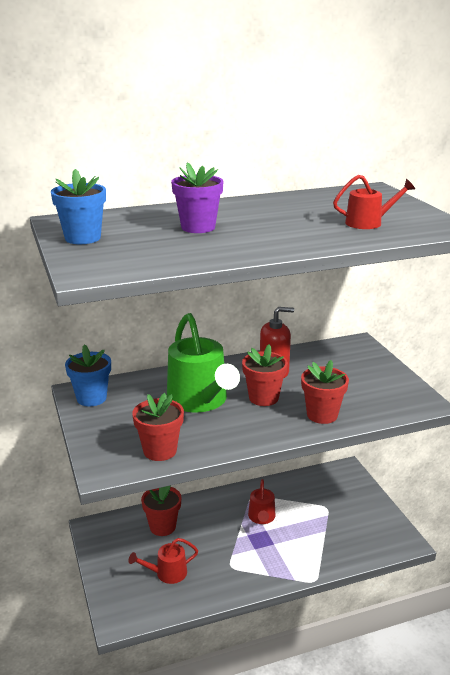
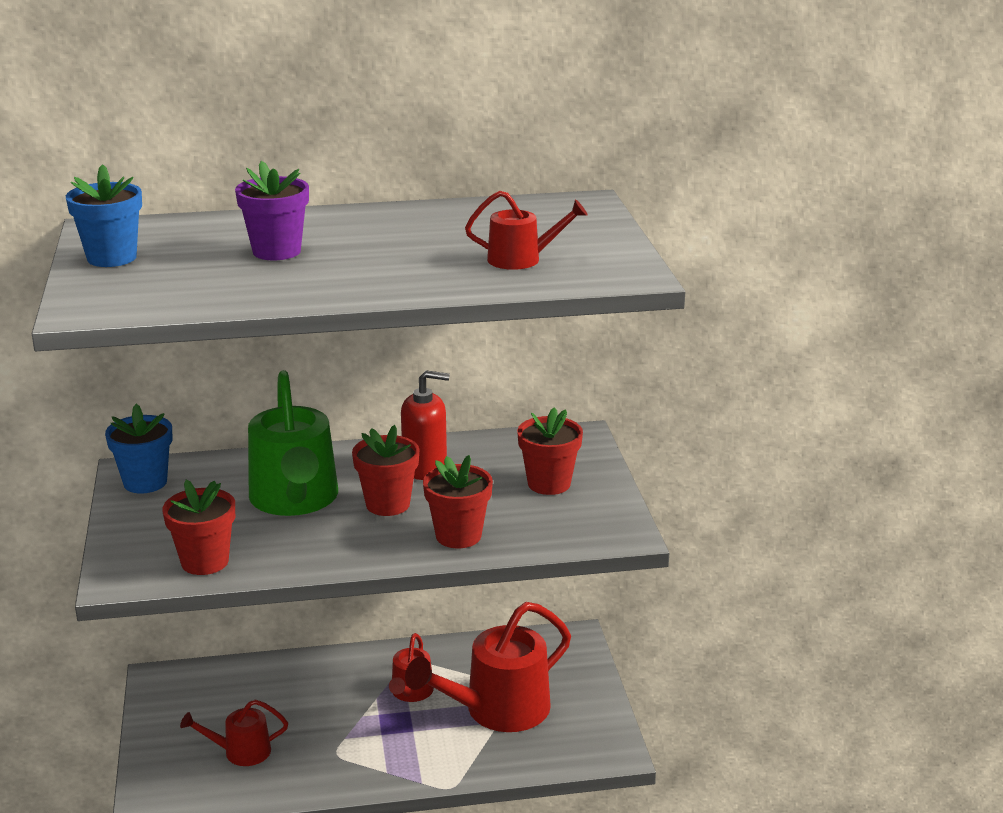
camera: 10 degrees right, 0 degrees up
red flower pot [141,486,182,536] -> red flower pot moved to [517,407,583,495]
none -> red watering can [405,602,571,732]

